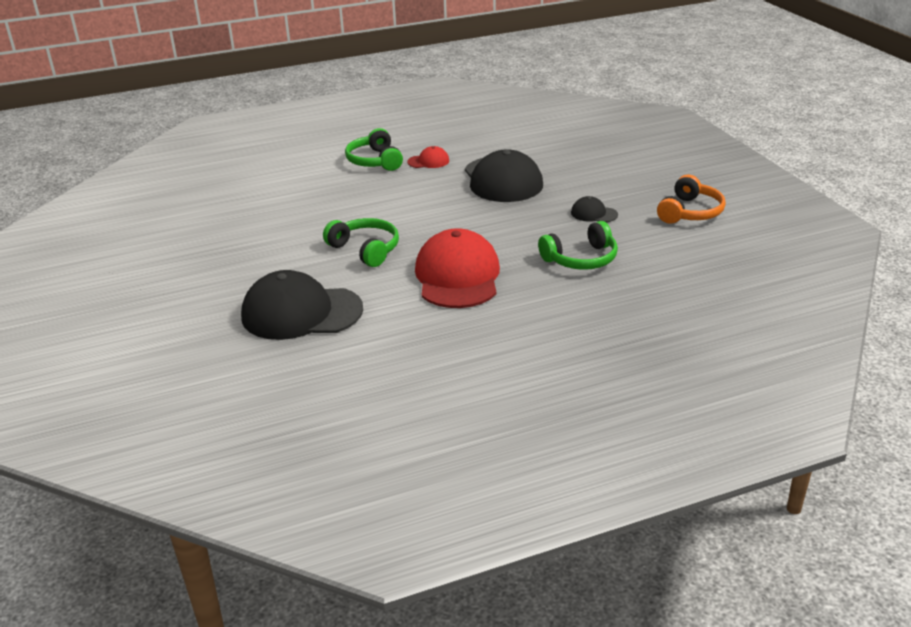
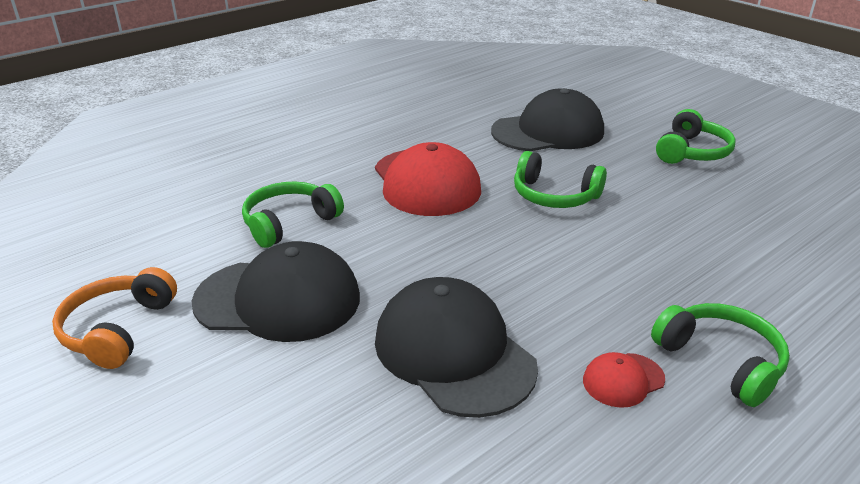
camera: 160 degrees right, 0 degrees up
black cap [571,196,618,222] -> black cap [191,241,360,342], size x2.23
none -> green headphones [656,109,736,164]

